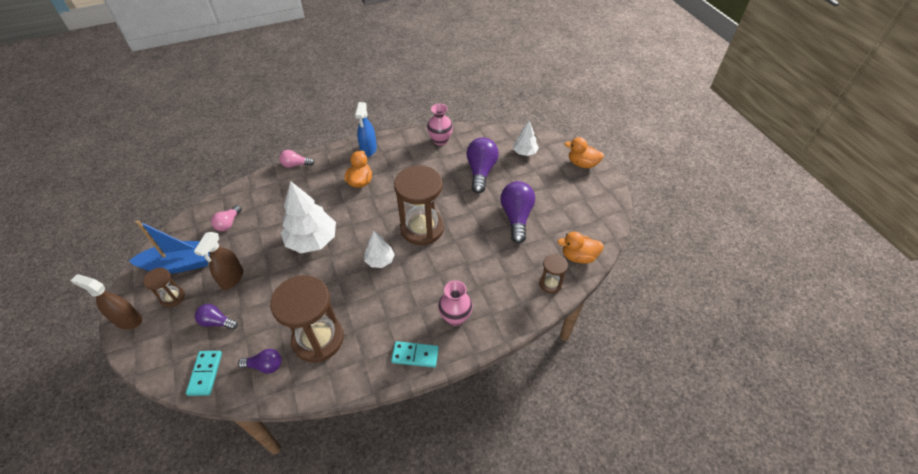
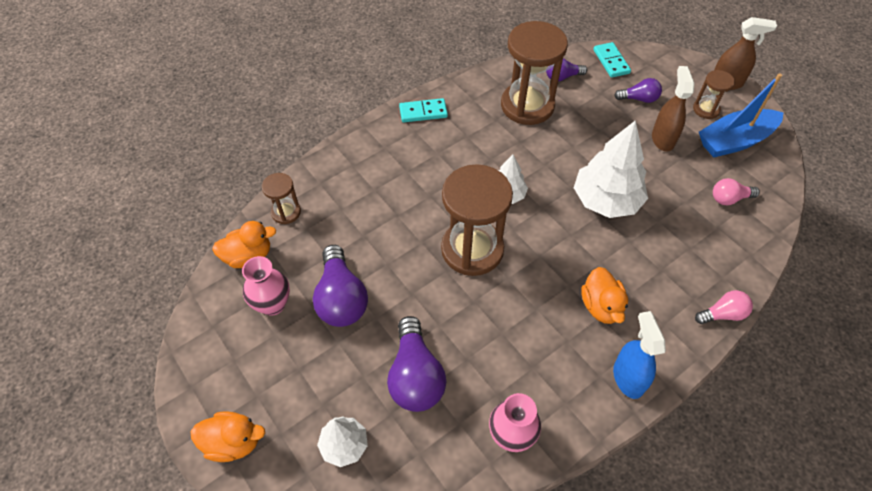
camera: 165 degrees right, 5 degrees up
pink light bulb [211,205,242,231] -> pink light bulb turned 105 degrees counterclockwise [713,178,760,205]
pink vase [438,280,473,326] -> pink vase moved to [242,256,290,316]

